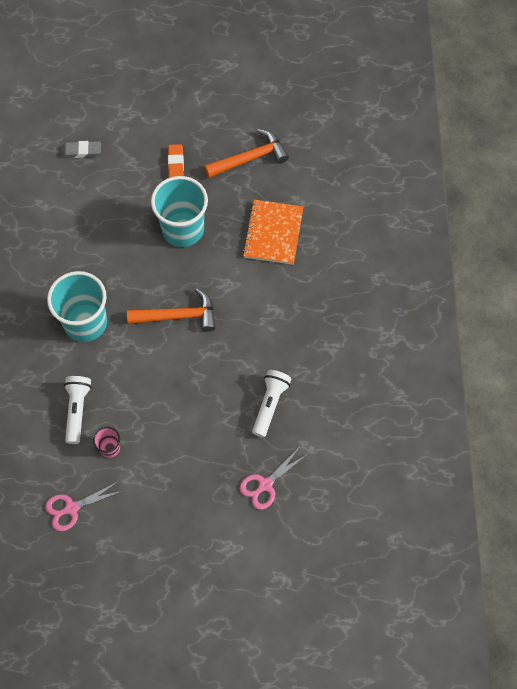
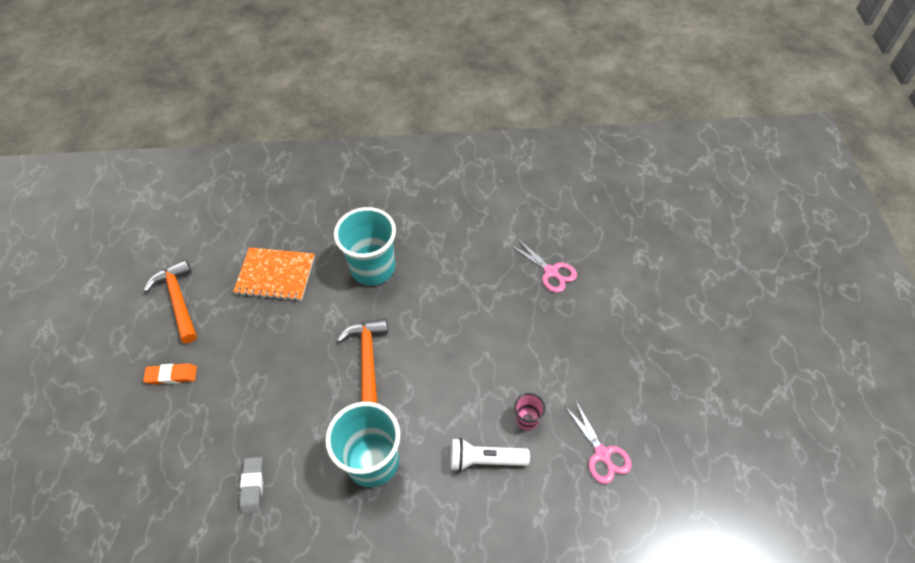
camera: 90 degrees left, 10 degrees down
grey eraser [61,141,101,158] -> grey eraser moved to [239,457,264,514]
turquoise cup [151,176,208,247] -> turquoise cup moved to [334,207,396,286]
white flashlight [252,370,291,437] -> none

